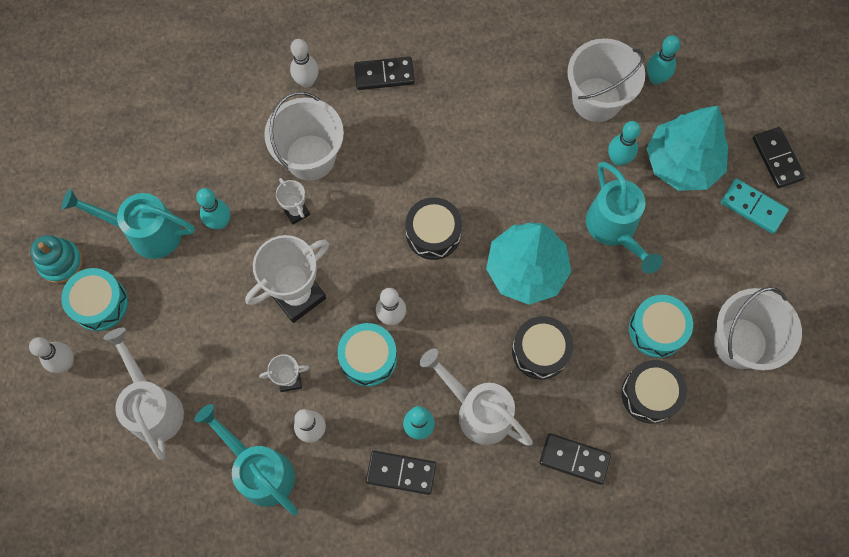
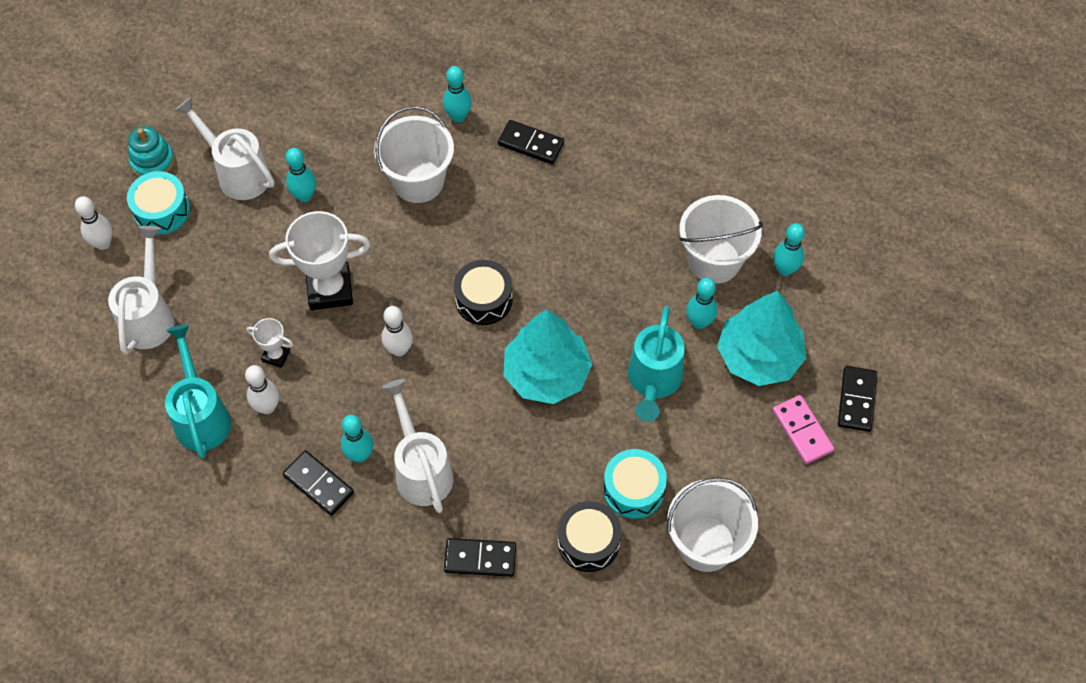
camera: 30 degrees right, 10 degrees down
turquoise watering can [62,189,195,259] -> white watering can [175,97,275,200]
white trophy [276,178,310,225] -> none
white bowling pin [290,39,319,88] -> turquoise bowling pin [443,66,472,122]
turquoise drum [337,323,397,386] -> none
black drum [512,316,573,379] -> none
black domino [539,433,611,485] -> black domino turned 45 degrees counterclockwise [444,538,516,577]
turquoise domino [721,178,789,234] -> pink domino [773,395,834,464]

